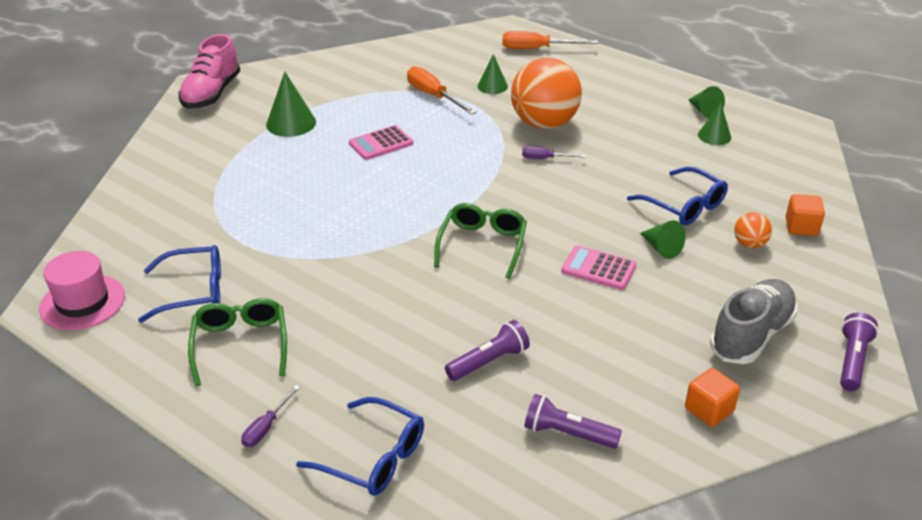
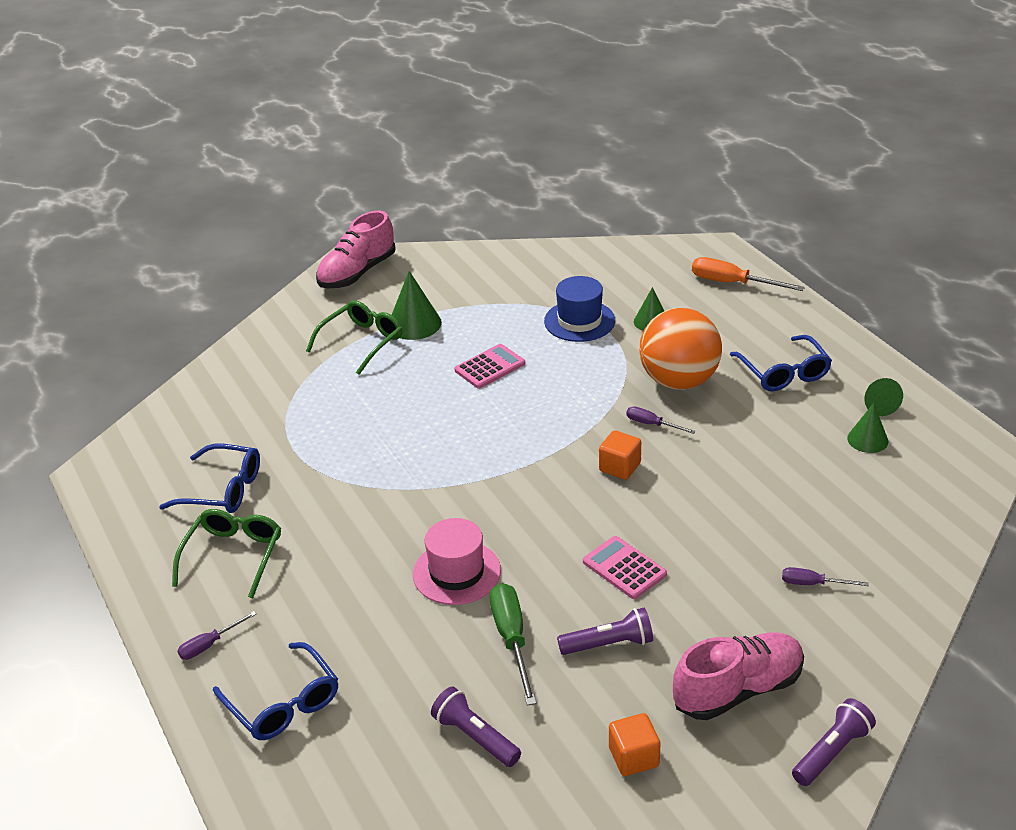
camera: 25 degrees right, 0 degrees up
pink hat [39,251,125,330] -> pink hat moved to [413,518,501,605]
pink calculator [349,125,413,160] -> pink calculator turned 150 degrees clockwise [454,344,525,389]
orange screwdriver [407,66,477,115] -> blue hat [544,276,615,342]
green glasses [434,203,527,279] -> green glasses moved to [306,300,402,375]
purple flashlight [445,320,530,381] -> purple flashlight moved to [557,608,653,655]
blue glasses [627,167,728,225] -> blue glasses moved to [730,335,832,391]
green cone [640,220,685,259] -> none
grey shoe [710,279,798,364] -> pink shoe [673,632,804,720]
orange ball [734,212,772,248] -> purple screwdriver [782,567,869,586]
orange cube [786,194,825,236] -> orange cube moved to [599,430,641,480]
none -> green screwdriver [490,583,536,706]

